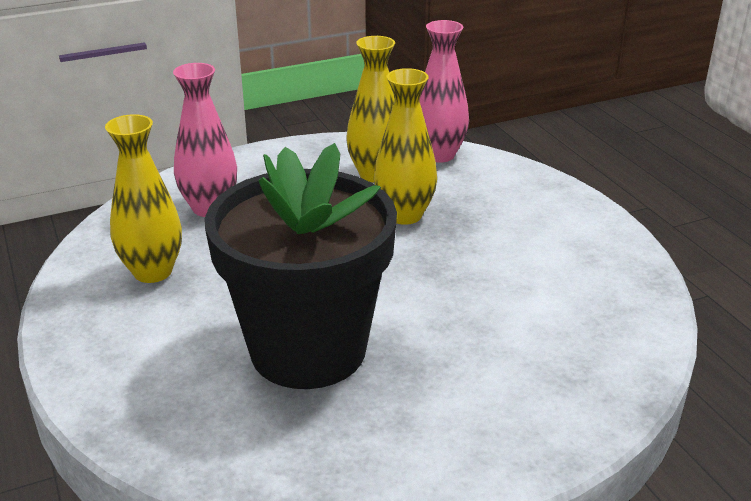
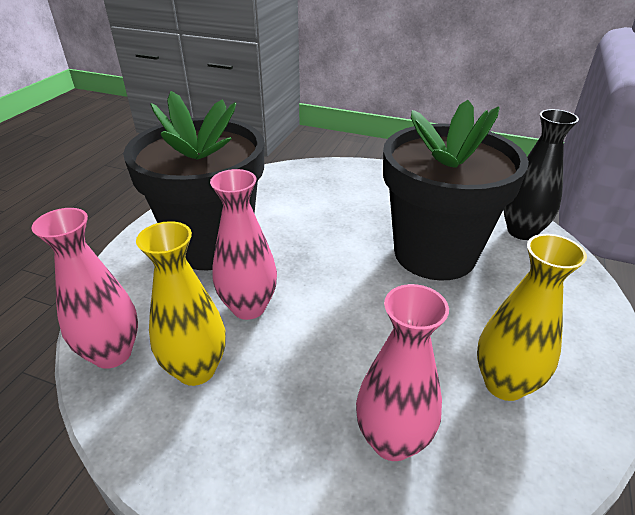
camera: 135 degrees left, 5 degrees up
yellow vase [374,68,437,225] -> pink vase [210,169,277,320]
none -> black flower pot [123,91,264,270]
none -> black vase [503,109,579,240]

